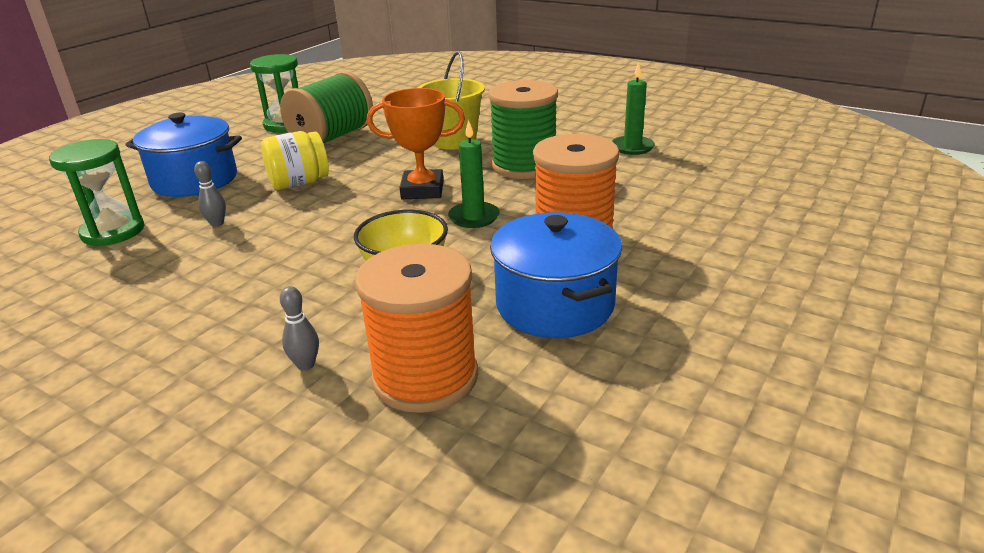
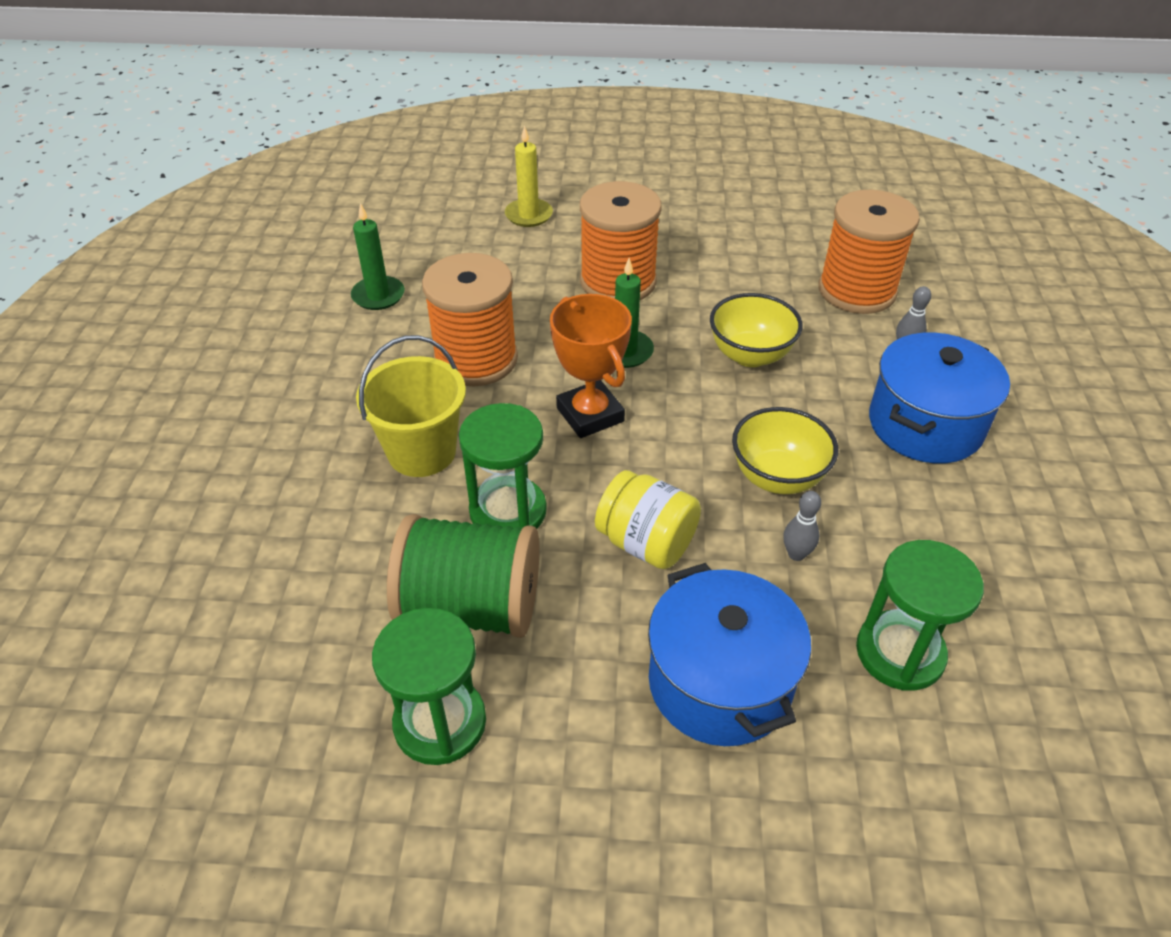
camera: 120 degrees left, 15 degrees up
green spool [489,80,558,179] -> orange spool [422,253,518,386]
blue pot [490,212,622,338] -> blue pot moved to [869,333,1010,463]
none -> green hourglass [459,403,547,529]
none -> yellow candle [505,125,553,227]
none -> yellow bowl [732,407,838,494]

